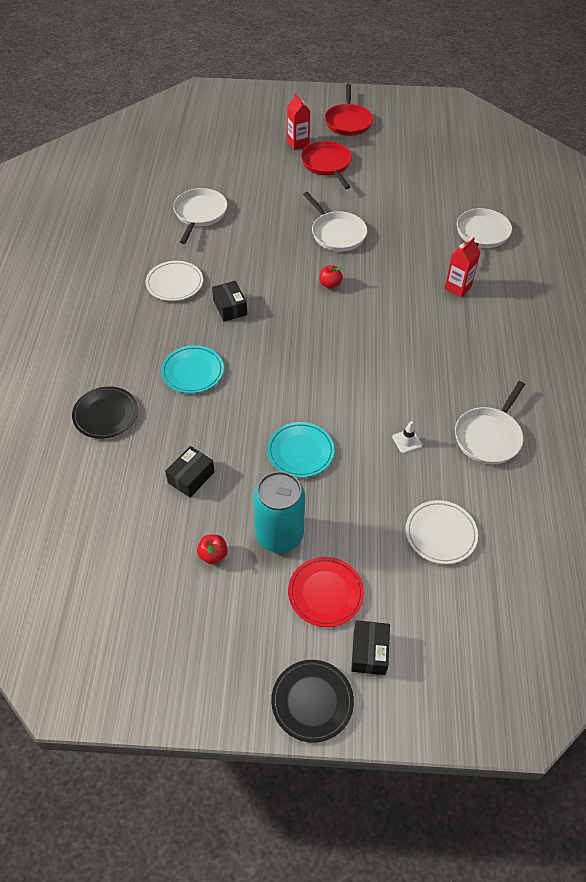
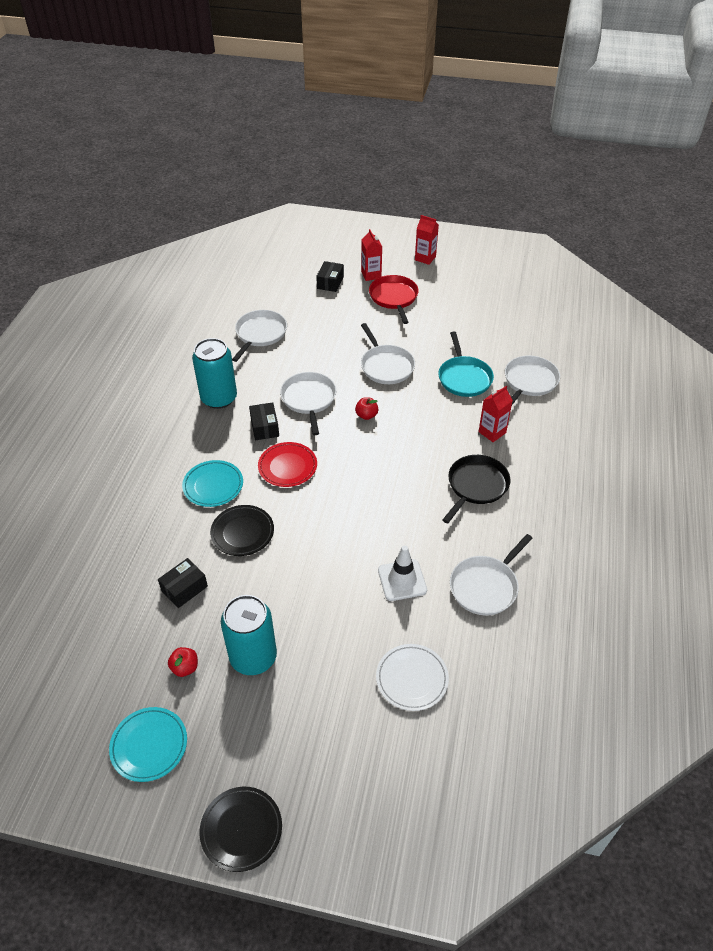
camera: 10 degrees right, 5 degrees down
black plate [72,386,138,439] -> black plate moved to [210,505,274,556]
white plate [146,261,203,301] -> turquoise can [192,338,237,409]
turquoise plate [267,422,334,478] -> turquoise plate moved to [109,707,187,782]
red plate [288,557,364,627] -> red plate moved to [258,442,317,487]
red pan [325,84,373,136] -> red carton [415,215,439,265]
black box [351,620,390,675] -> black box moved to [316,261,344,292]
white traffic cone [392,421,422,453] -> white traffic cone [378,545,427,601], size x1.78
none -> white pan [280,372,336,435]
none -> turquoise pan [438,331,494,397]
none -> black pan [443,455,510,523]

